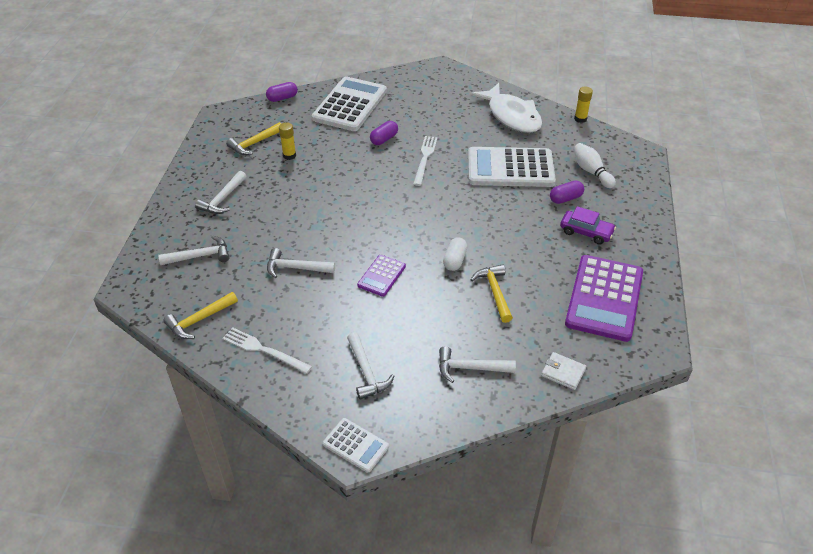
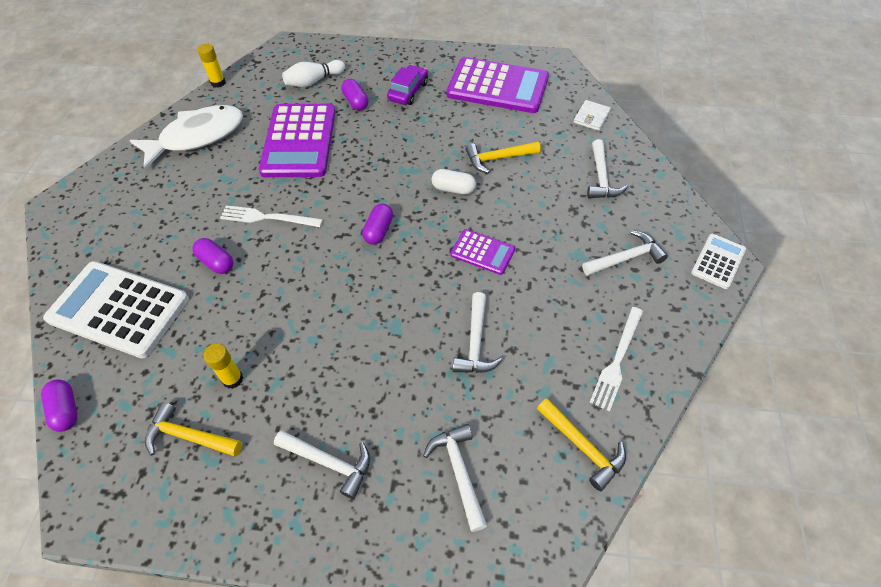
camera: 90 degrees left, 10 degrees up
yellow hammer [226,122,281,155] -> yellow hammer turned 150 degrees clockwise [145,402,242,456]
white calculator [468,147,556,187] -> purple calculator [259,104,335,177]
none -> purple capsule [362,204,393,245]

